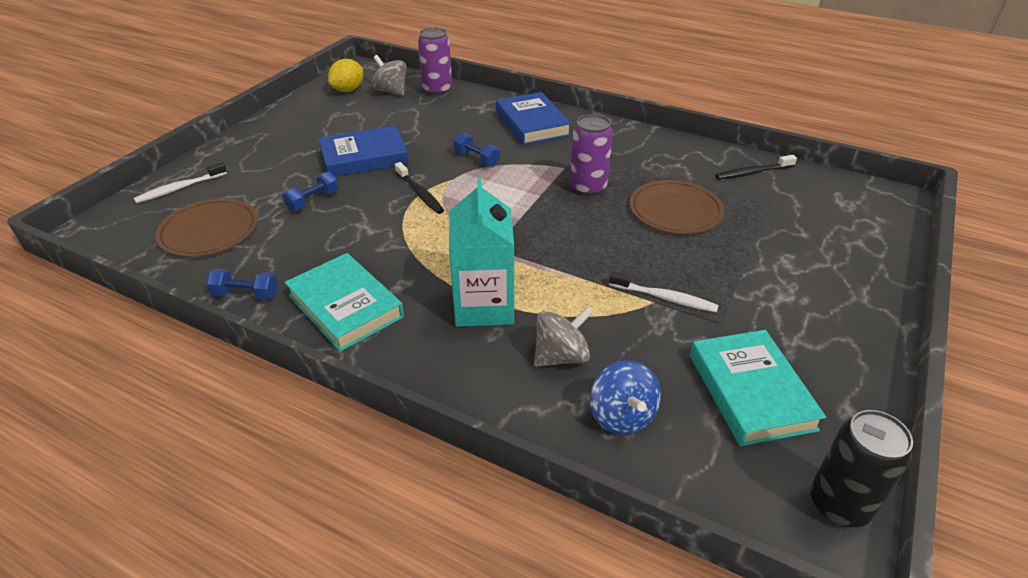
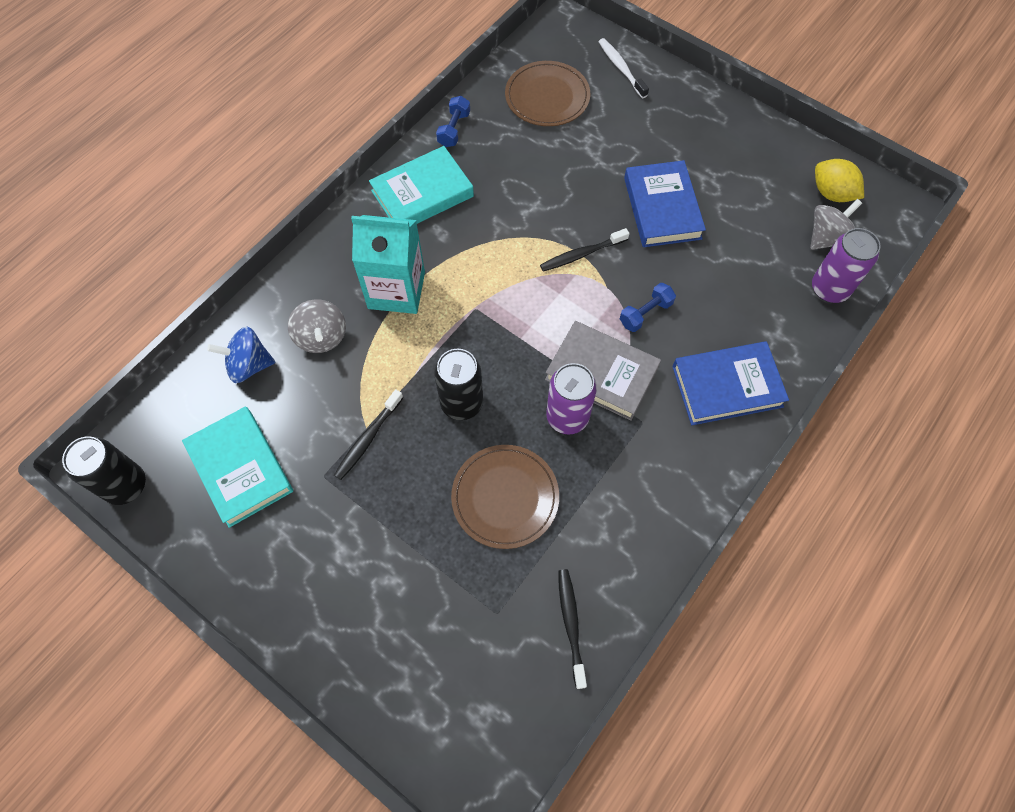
camera: 100 degrees right, 25 degrees up
blue dumbbell [282,171,339,211] -> none
white toothbrush [609,271,719,313] -> black toothbrush [334,389,403,480]
turquoise book [690,330,826,446] -> turquoise book turned 60 degrees clockwise [182,406,293,528]
none -> black can [434,349,483,420]
none -> grey book [545,321,661,421]

